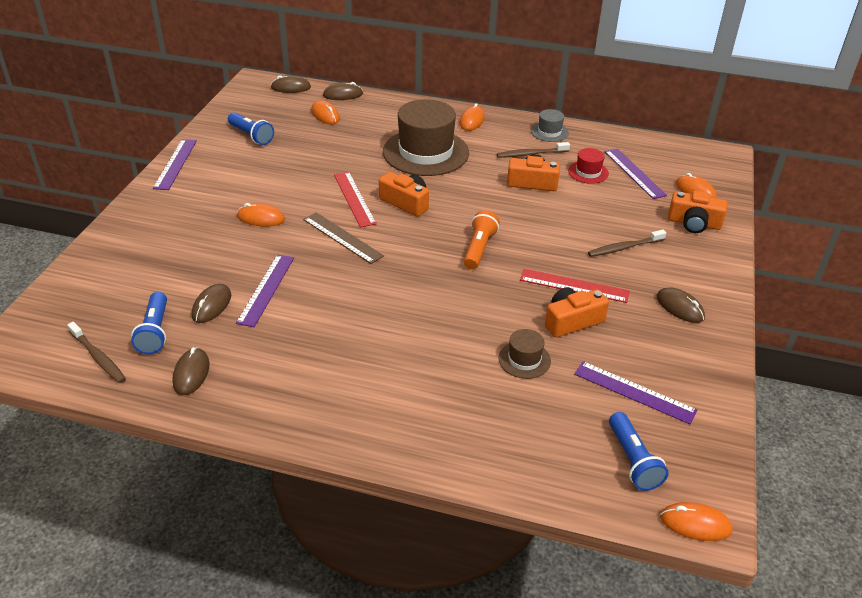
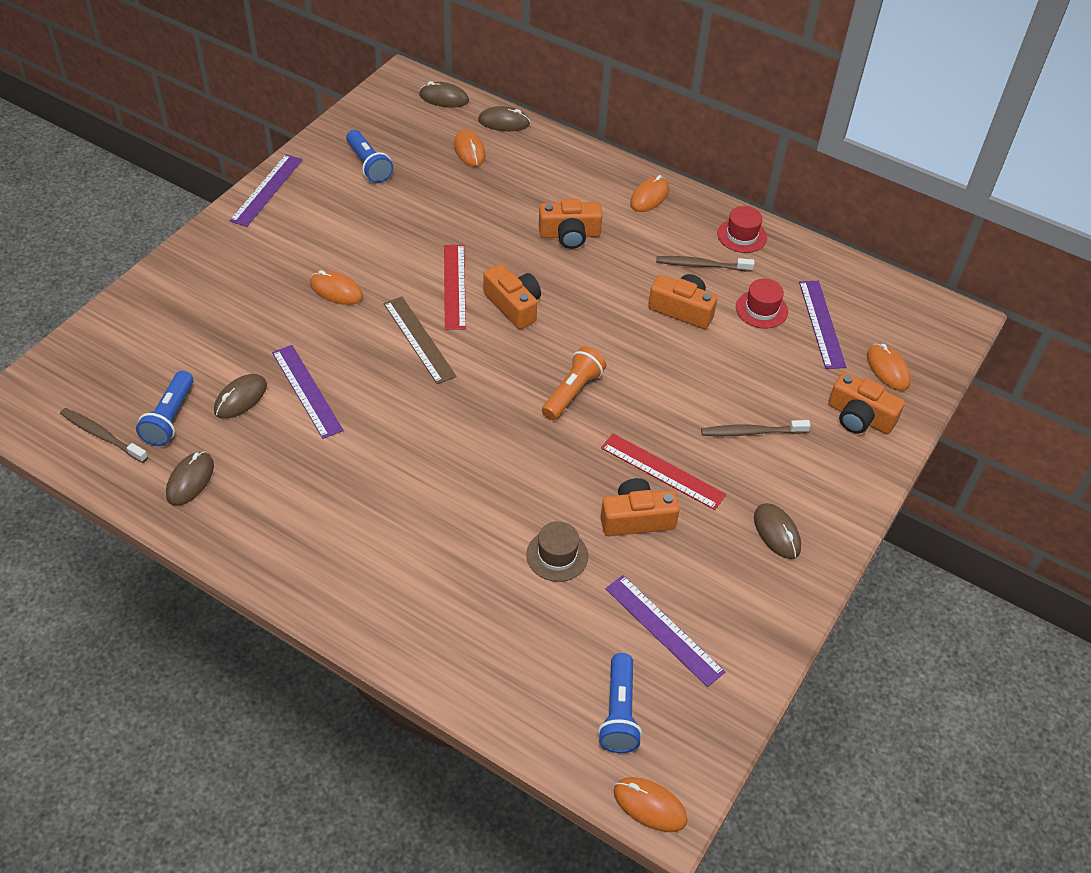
camera: 15 degrees right, 10 degrees up
brown toothbrush [68,322,126,383] -> brown toothbrush turned 150 degrees clockwise [60,408,148,463]
purple ruler [236,254,294,327] -> purple ruler turned 60 degrees counterclockwise [272,345,344,439]
brown hat [383,99,469,176] -> orange camera [539,199,603,249]
grey hat [531,109,569,142] -> red hat [717,206,767,253]

